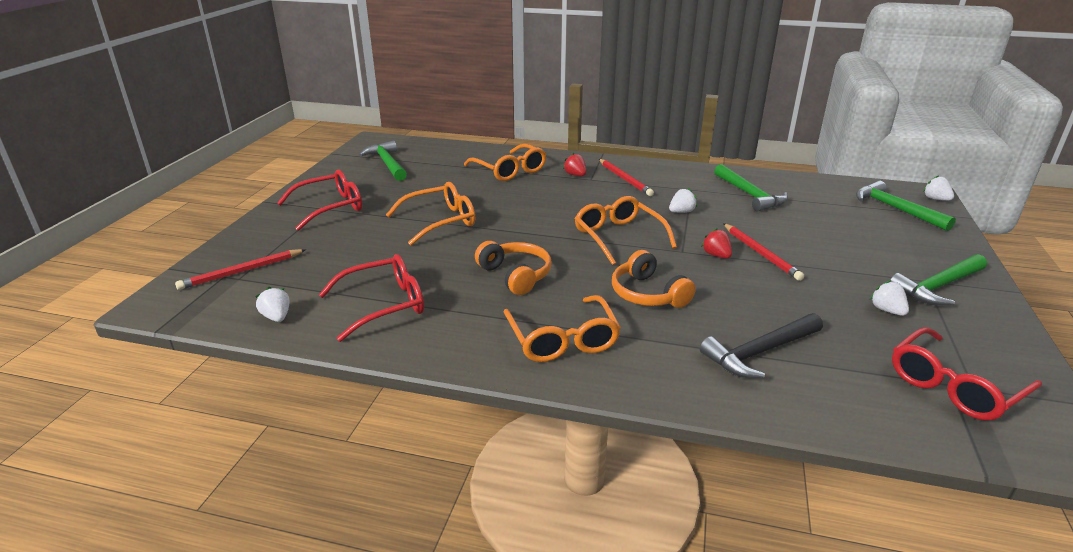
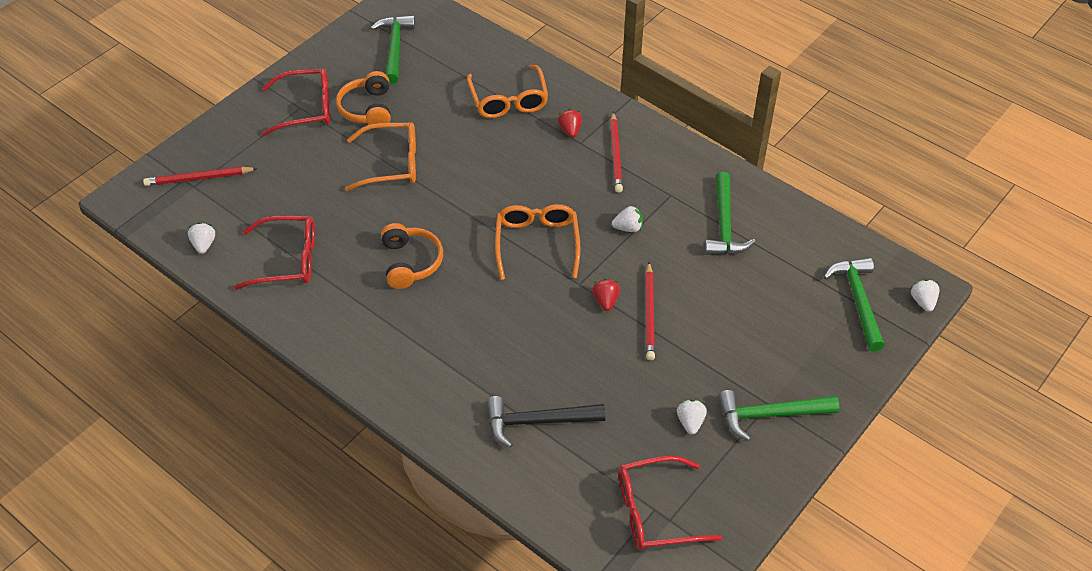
camera: 25 degrees right, 20 degrees up
orange glasses [504,295,621,362] -> none
orange headphones [612,250,696,308] -> orange headphones moved to [336,71,390,125]

